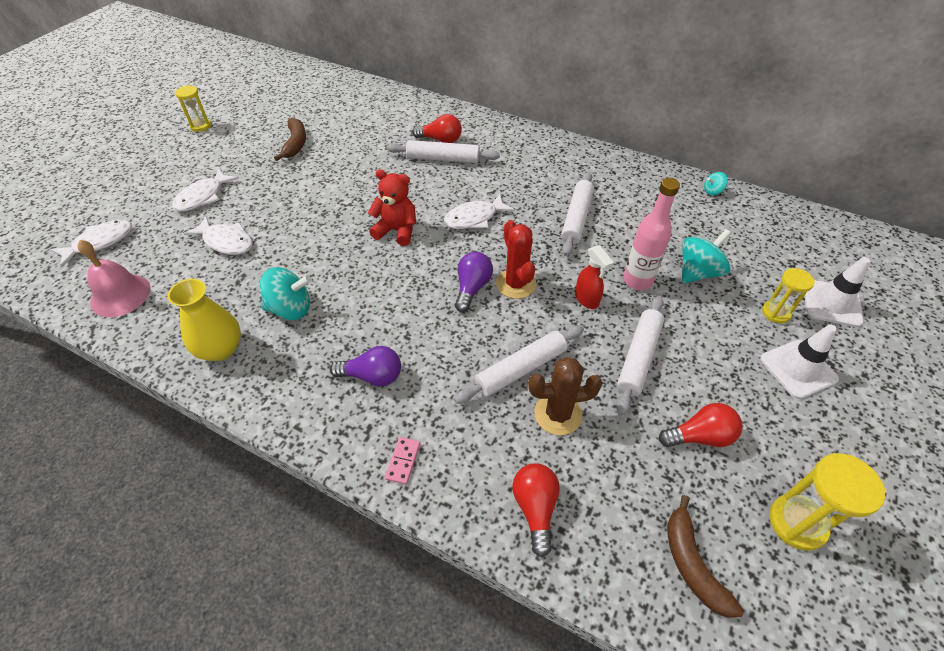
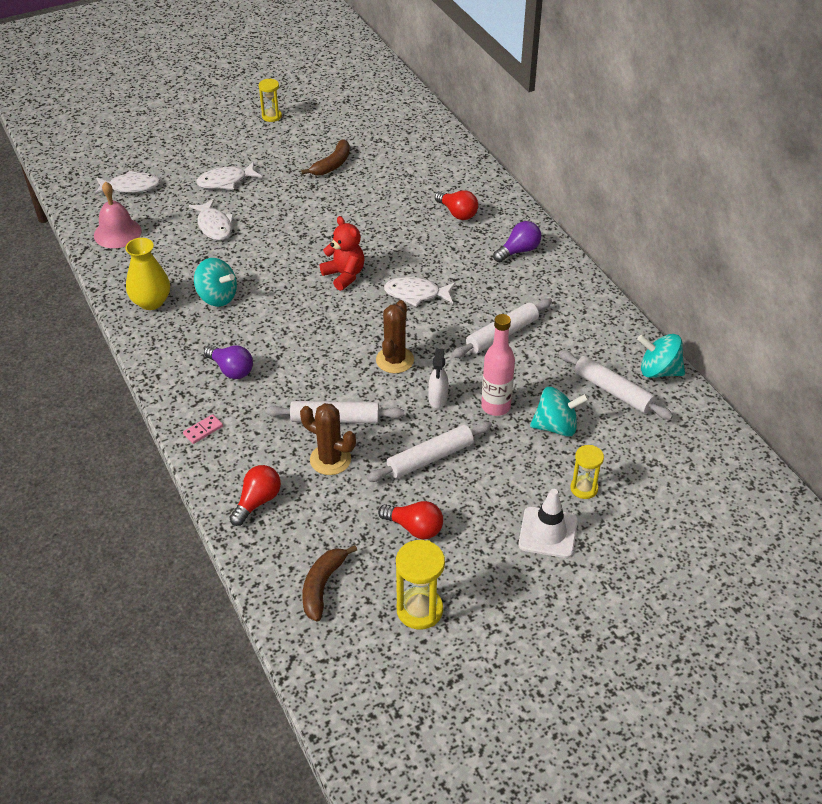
camera: 35 degrees right, 5 degrees down
white rolling pin [386,140,500,163] -> white rolling pin moved to [559,350,673,420]
purple light bulb [455,252,493,312] -> purple light bulb moved to [493,221,541,262]
red cactus [496,220,536,299] -> brown cactus [376,300,414,373]
red spray bottle [575,246,614,309] -> white spray bottle [428,349,449,408]
turquoise spinning top [704,172,728,195] -> turquoise spinning top [637,334,685,378], size x1.98
white traffic cone [805,257,870,327] -> none

